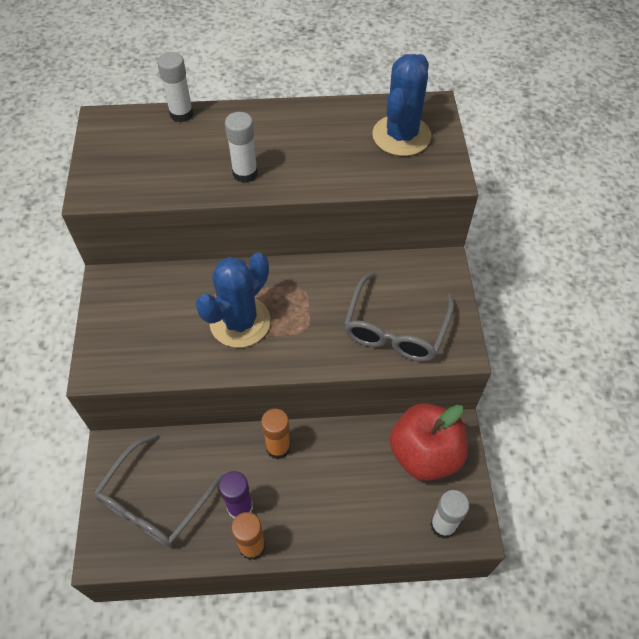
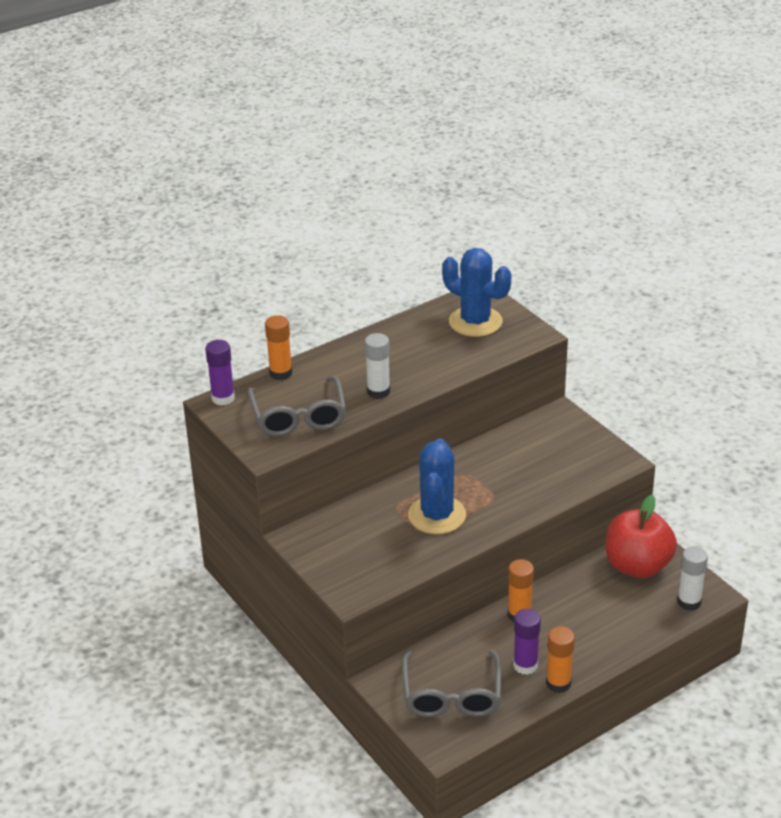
camera: 30 degrees left, 20 degrees down
white glue stick [157,52,193,122] -> orange glue stick [265,315,292,380]
grey glasses [344,272,454,362] -> grey glasses moved to [248,376,346,436]
blue cactus [372,54,431,156] -> blue cactus turned 45 degrees counterclockwise [442,248,511,337]
none -> purple glue stick [205,340,235,405]

